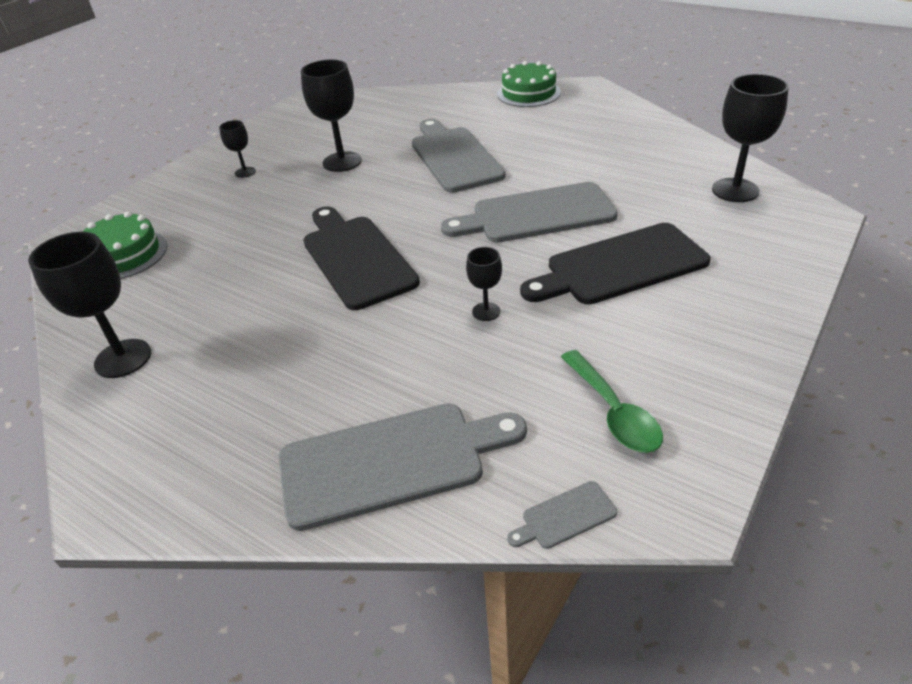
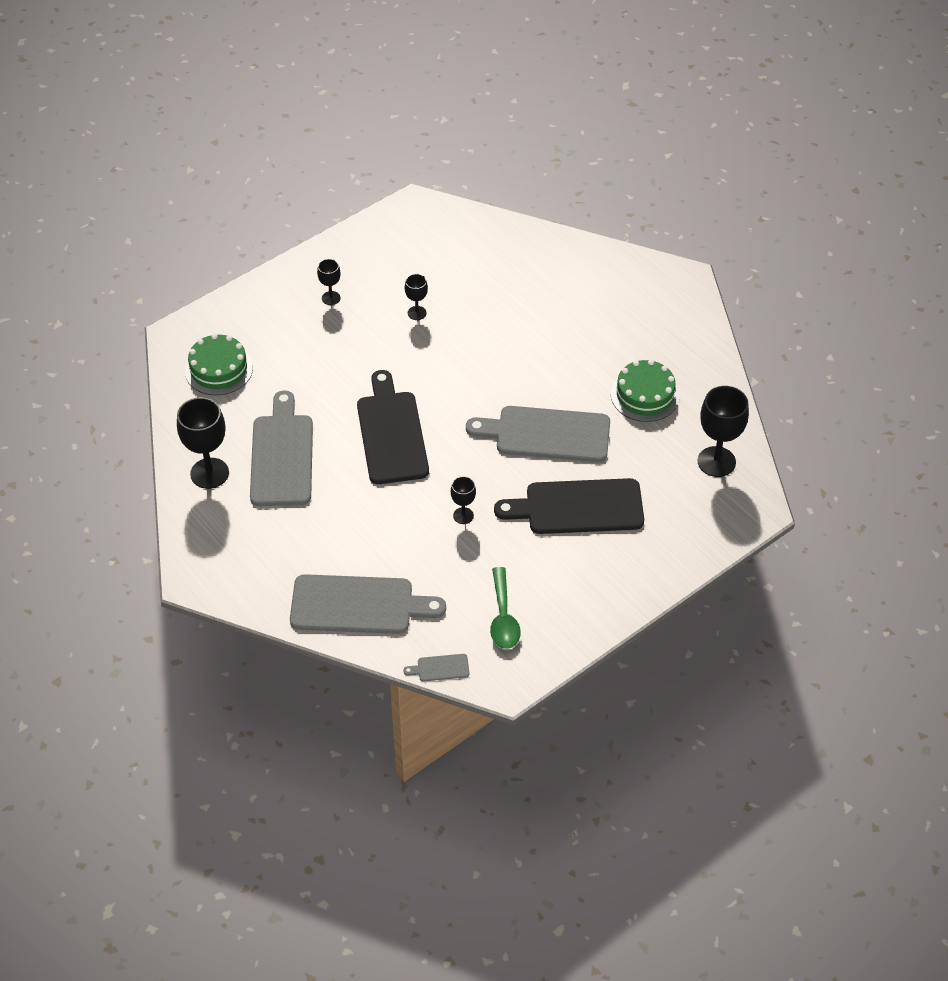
camera: 15 degrees right, 10 degrees up
black goblet [301,60,362,172] -> black goblet [405,274,428,320], size x0.53
grey cutting board [412,119,506,193] -> grey cutting board moved to [250,390,313,506]
green cake [497,61,561,107] -> green cake moved to [611,360,680,422]

